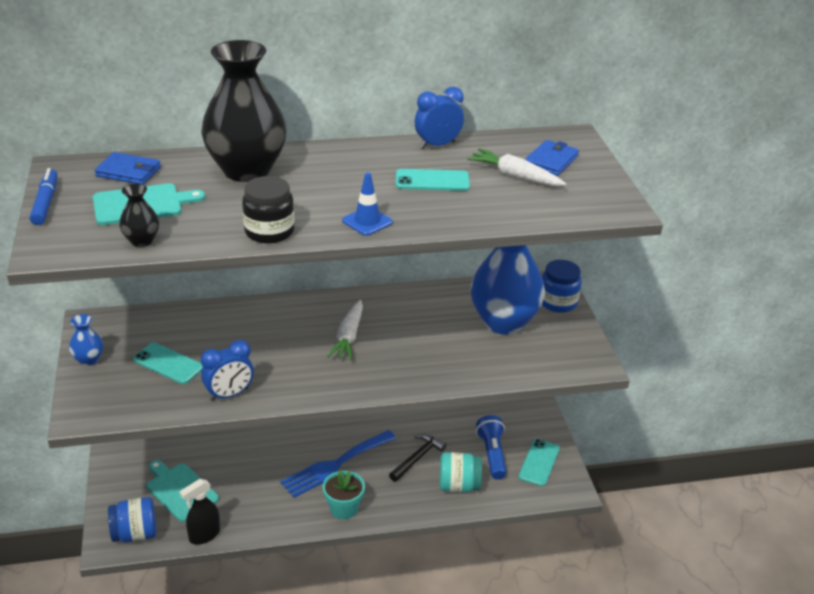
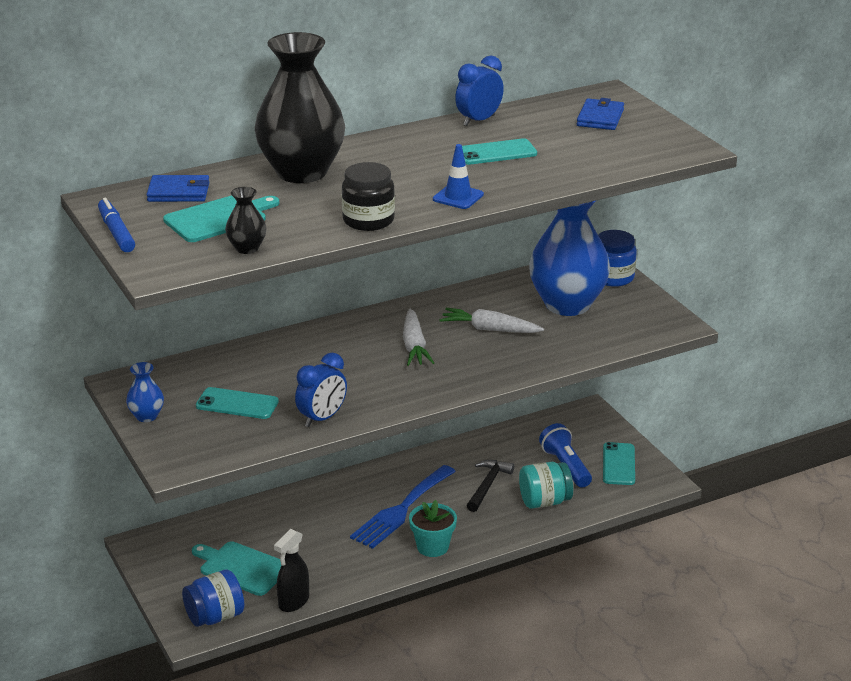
camera: 15 degrees left, 5 degrees down
white carrot [467,148,566,186] -> white carrot moved to [439,308,544,333]

